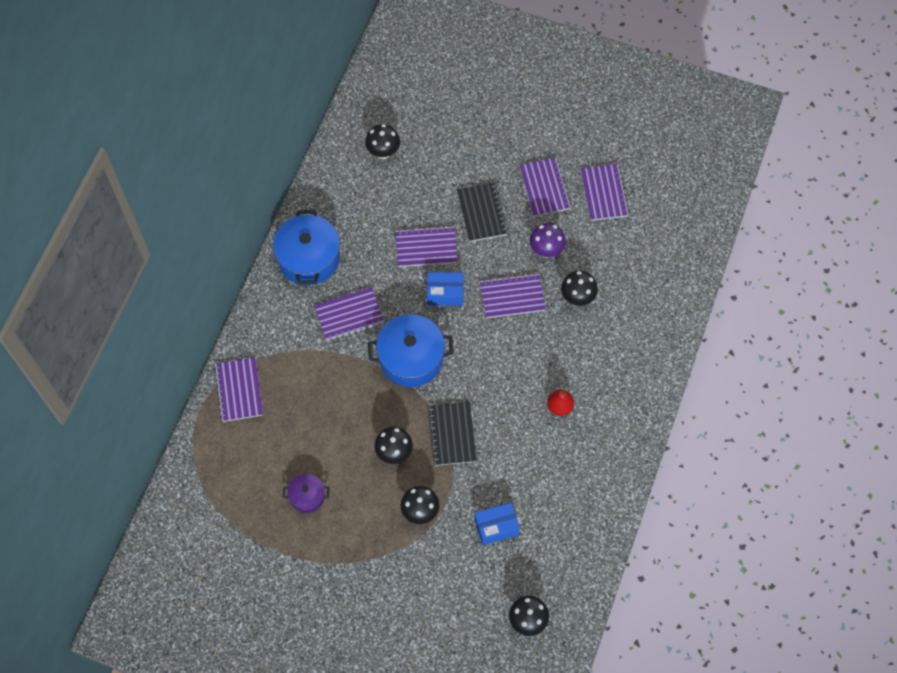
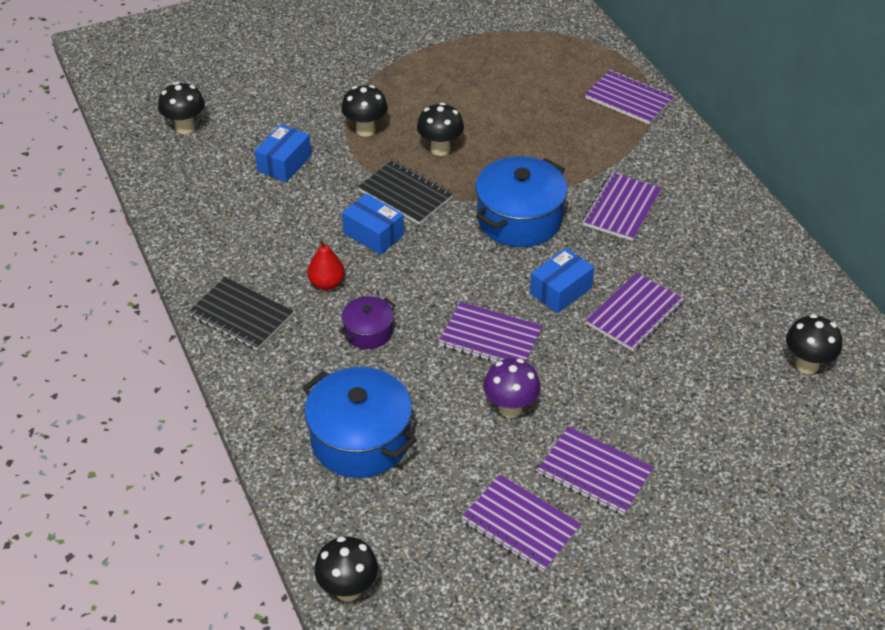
camera: 135 degrees right, 20 degrees down
blue pot [273,210,340,285] -> blue pot moved to [302,367,417,478]
purple pot [283,473,329,513] -> purple pot moved to [339,296,396,349]
black notebook [457,182,508,242] -> black notebook moved to [188,277,293,350]
purple notebook [480,273,546,318] -> purple notebook turned 75 degrees clockwise [439,302,543,362]
black mushroom [561,271,598,306] -> black mushroom moved to [314,536,378,602]
none -> blue box [342,193,404,255]

